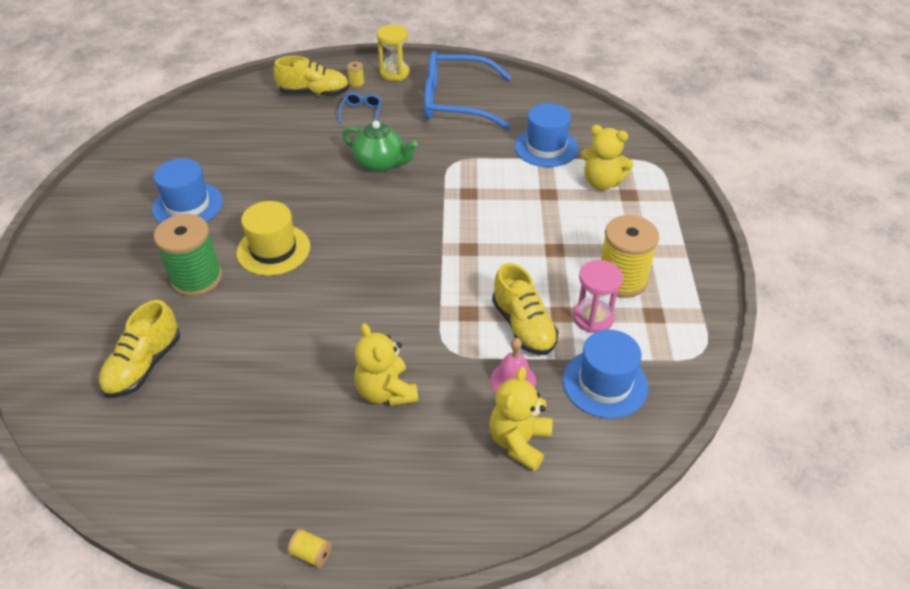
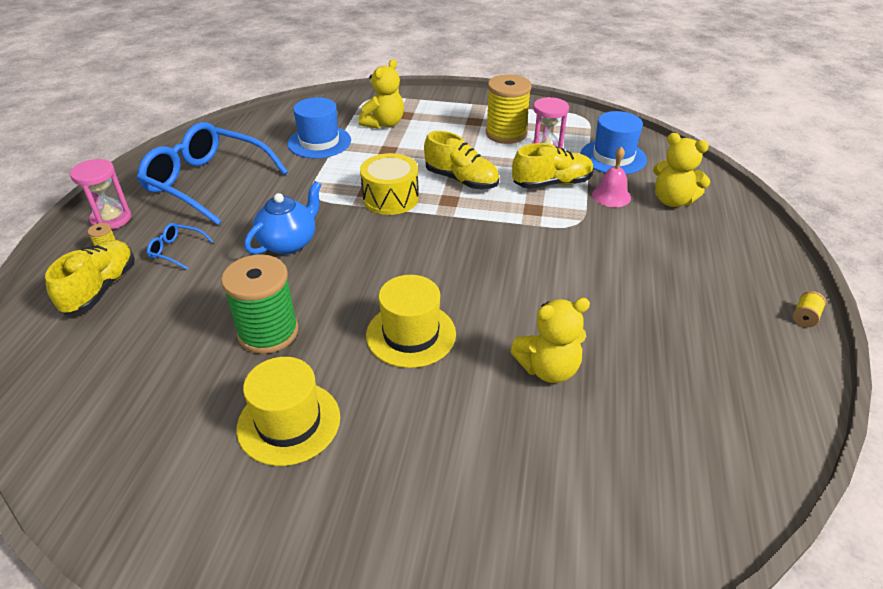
camera: 80 degrees left, 5 degrees down
yellow shoe [98,300,180,398] -> yellow shoe moved to [424,131,499,189]
blue hat [152,158,223,223] -> yellow hat [237,357,340,466]
green spool [154,214,222,296] -> green spool moved to [221,254,299,354]
green teapot [343,121,418,172] -> blue teapot [244,181,321,254]
yellow teddy bear [354,323,418,406] -> yellow teddy bear moved to [510,298,590,383]
yellow hourglass [377,25,410,81] -> pink hourglass [70,159,132,230]
blue glasses [424,51,512,129] -> blue glasses turned 105 degrees clockwise [137,122,288,225]
none -> yellow drum [360,153,419,215]

